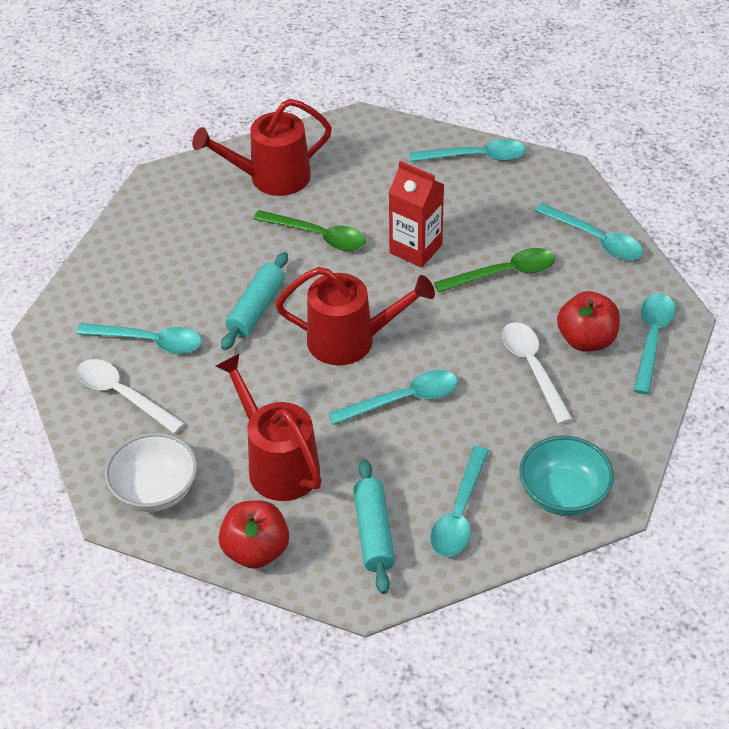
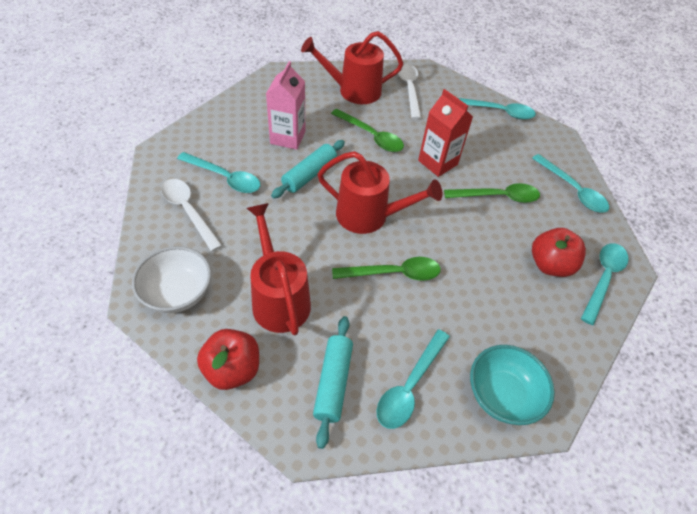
camera: 10 degrees right, 5 degrees up
turquoise spoon [328,370,458,425] -> green spoon [332,257,441,281]
white spoon [502,322,573,424] -> white spoon moved to [398,63,421,119]
none -> pink carton [266,61,305,150]

